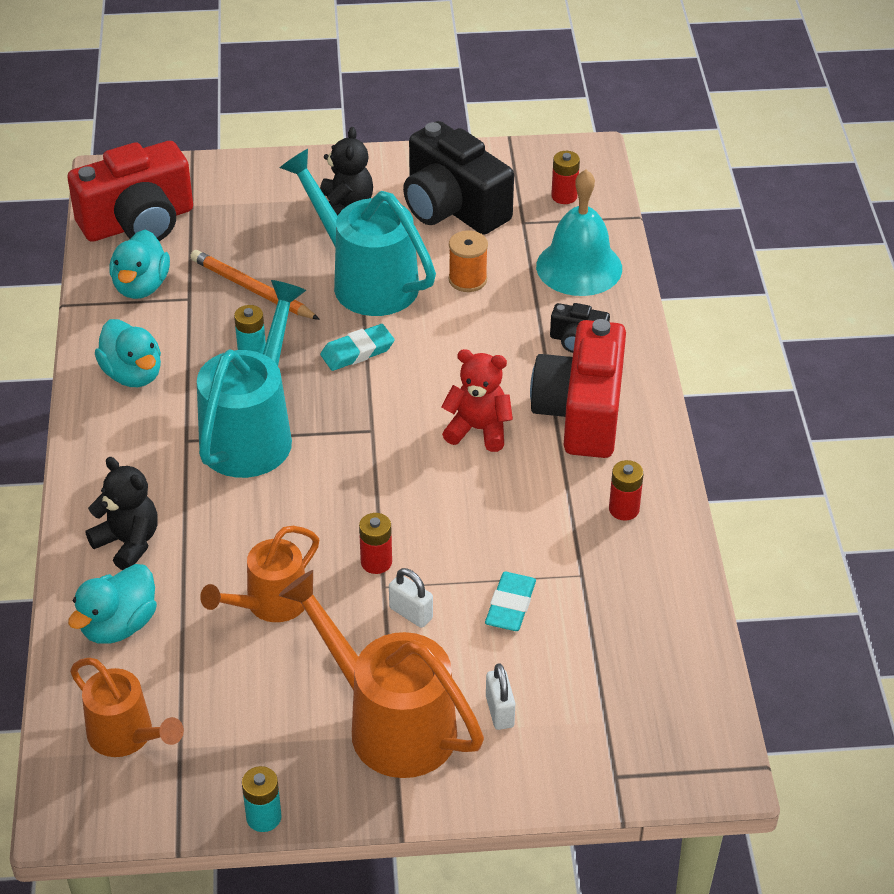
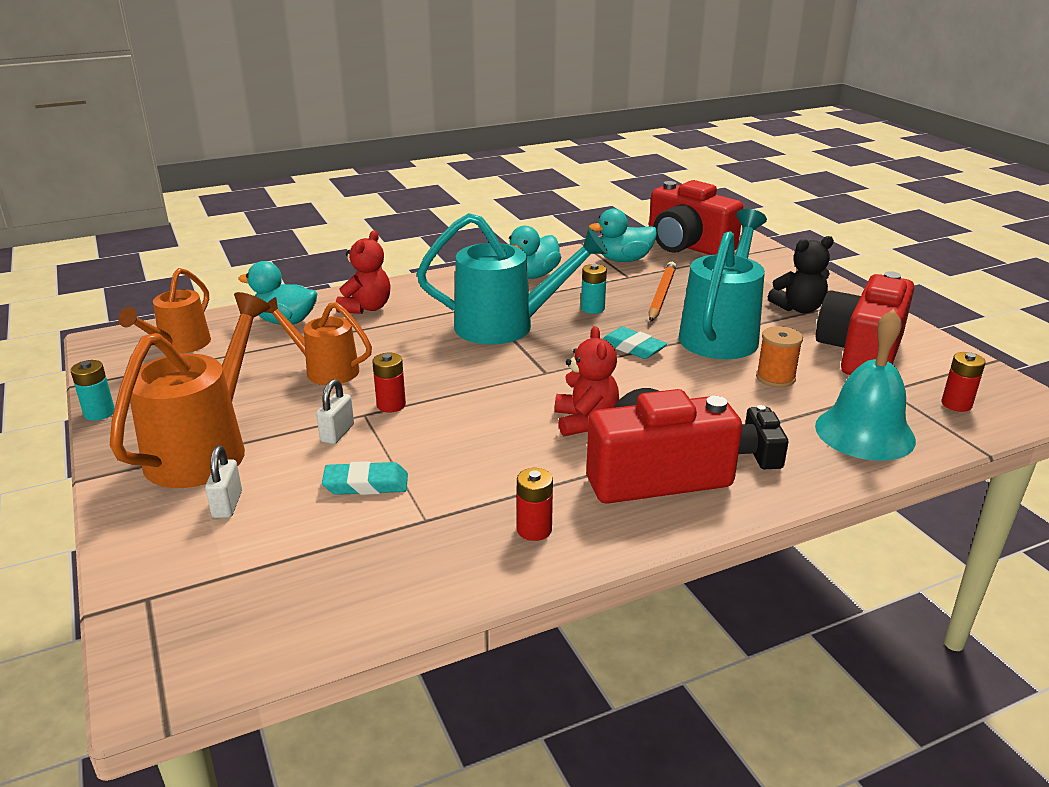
camera: 70 degrees right, 15 degrees down
black teddy bear [86,457,158,570] -> red teddy bear [336,230,391,314]
black camera [403,121,514,235] -> red camera [816,271,914,375]
white padlock [486,663,515,730] -> white padlock turned 60 degrees counterclockwise [205,446,242,518]

